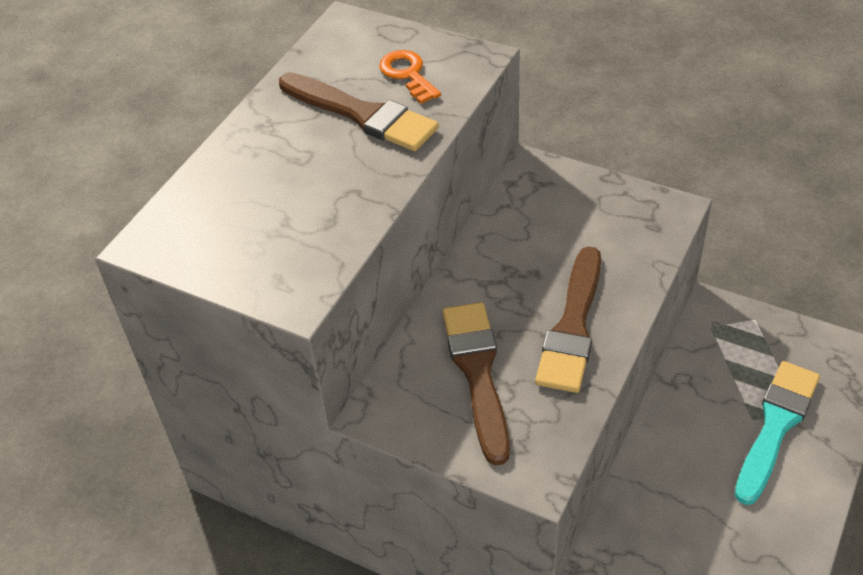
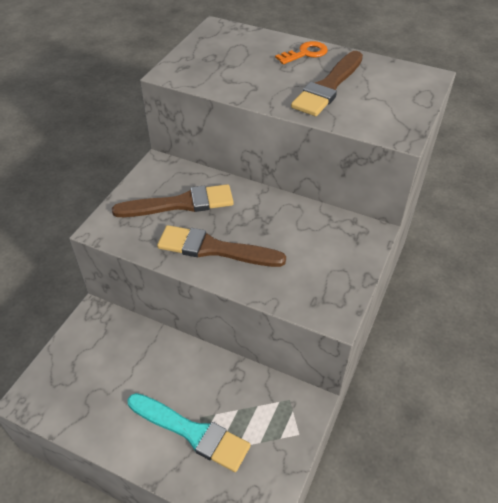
camera: 85 degrees right, 0 degrees up
orange key [379,50,441,104] -> orange key moved to [275,41,328,64]

